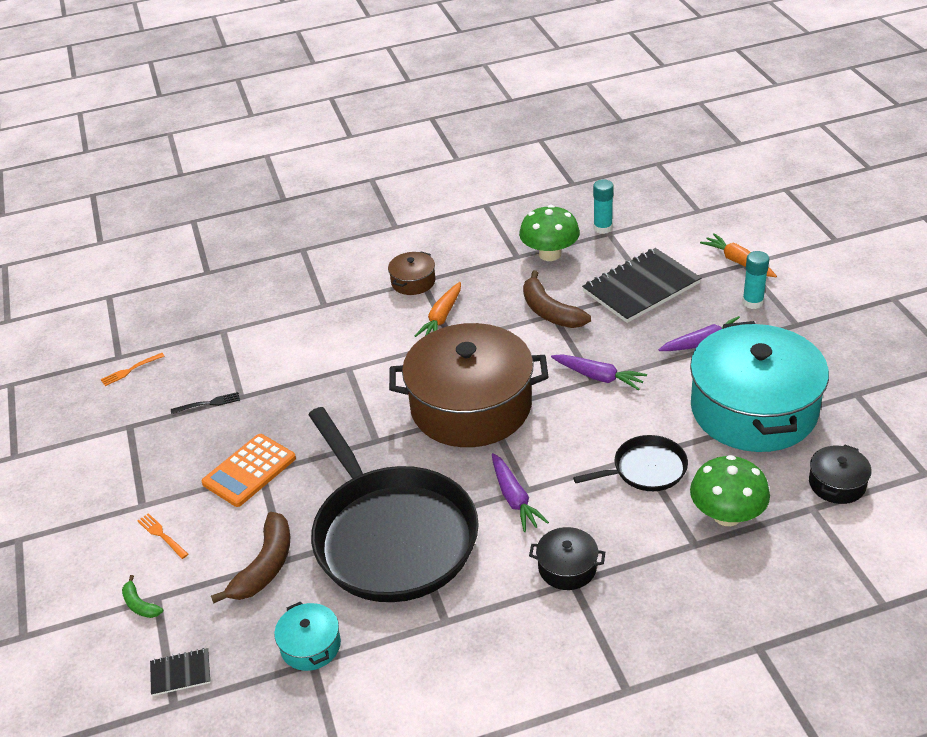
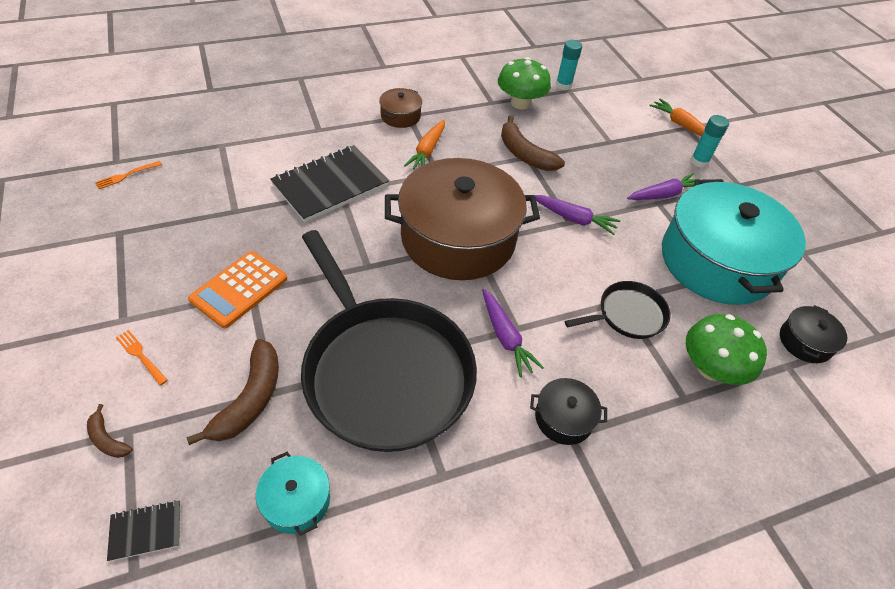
camera: 10 degrees left, 10 degrees up
green banana [122,575,163,618] -> brown banana [87,404,133,458]
black fork [171,392,240,414] -> none
black notebook [582,248,701,323] -> black notebook moved to [270,145,389,222]

